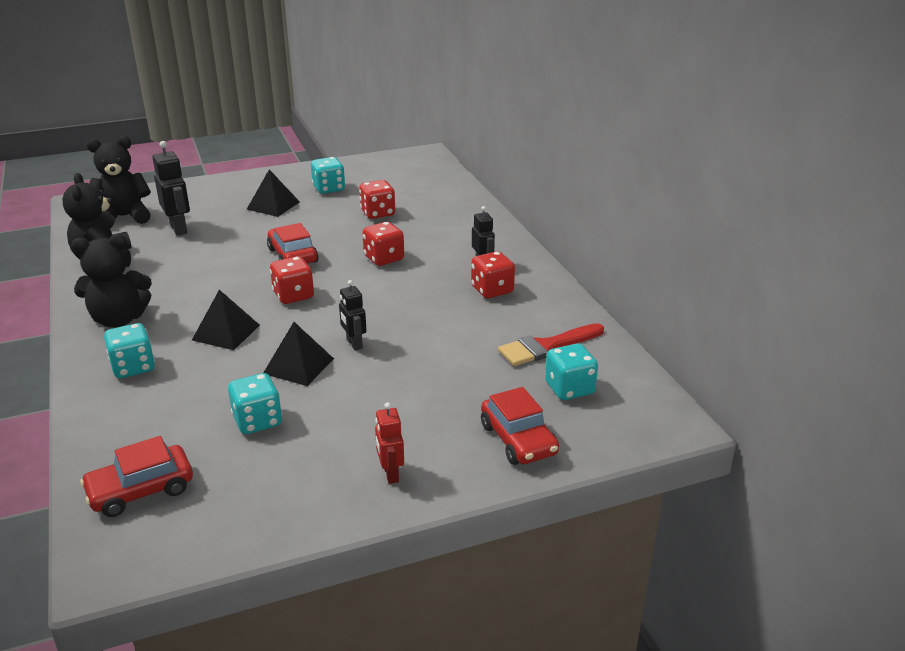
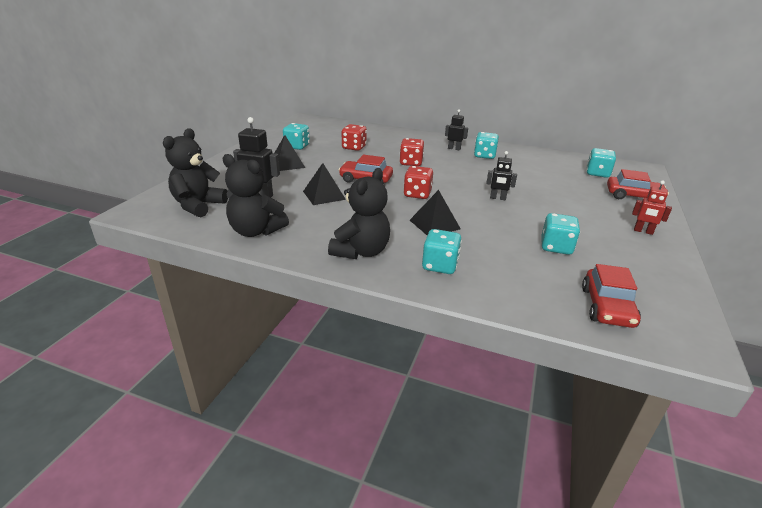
camera: 50 degrees left, 0 degrees up
black pyramid [263,322,334,386] -> black pyramid moved to [303,163,346,205]
red dice [471,251,515,298] -> turquoise dice [474,132,499,159]
red brush [498,323,604,366] -> none

